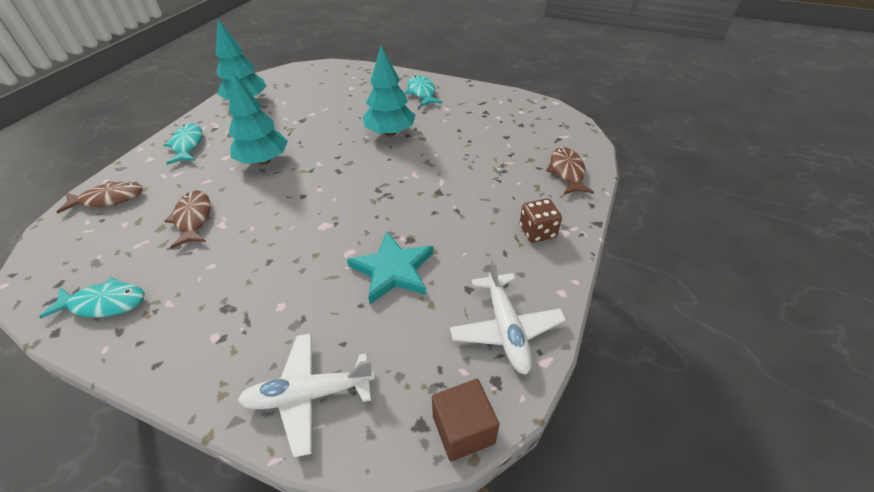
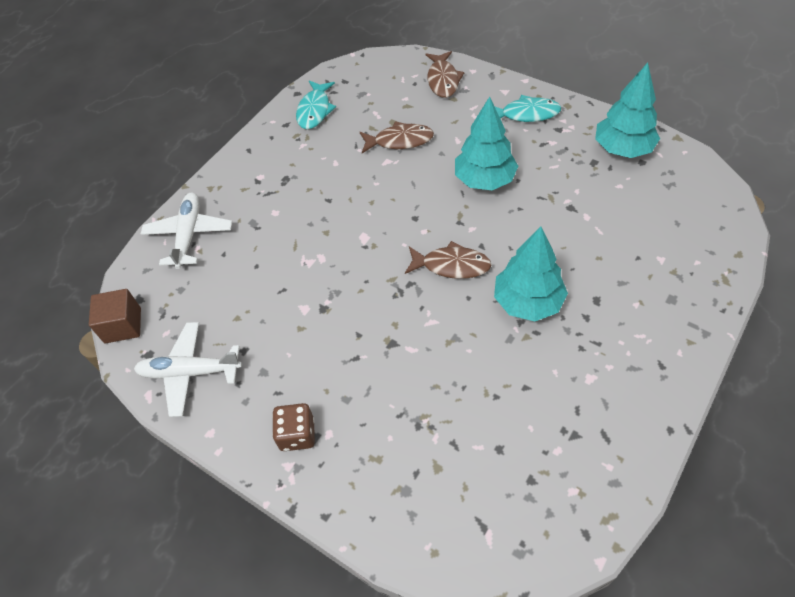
camera: 105 degrees right, 10 degrees up
turquoise star [347,232,433,304] -> none
turquoise fish [405,75,442,107] -> none
brown fish [546,147,594,194] -> brown fish moved to [405,241,491,279]

